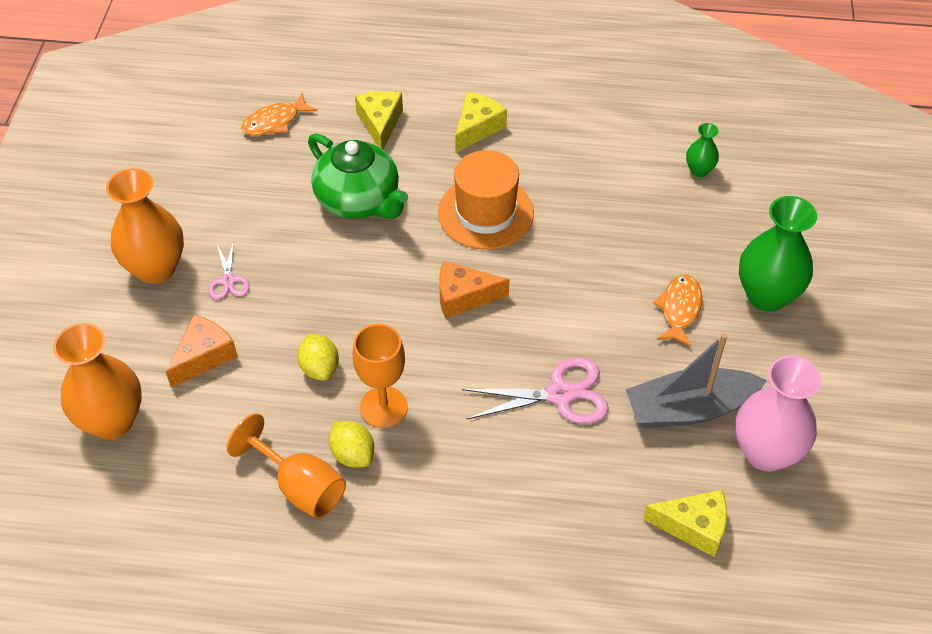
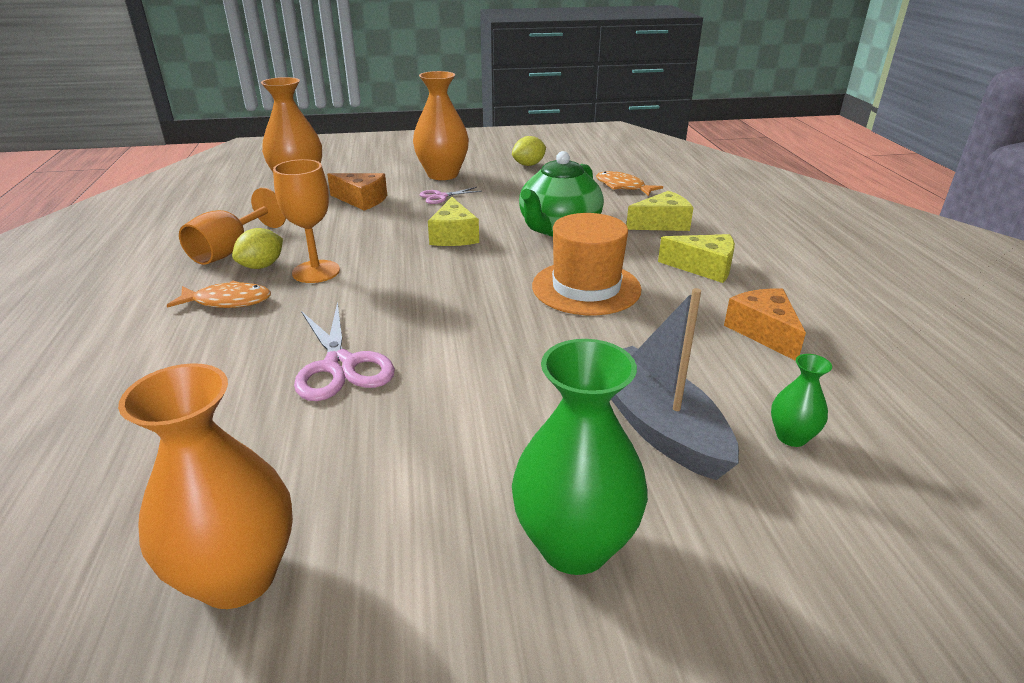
camera: 75 degrees right, 20 degrees down
yellow lemon [297,334,339,381] -> yellow lemon moved to [512,136,546,166]
orange cheese [439,261,510,319] -> orange cheese moved to [724,288,806,361]
grey boat [626,333,767,428] -> grey boat moved to [611,288,739,480]
yellow cheese [643,490,727,557] -> yellow cheese moved to [428,197,479,246]
orange fish [653,275,702,347] -> orange fish moved to [167,281,271,308]
pink vase [735,355,822,472] -> orange vase [118,363,293,609]

